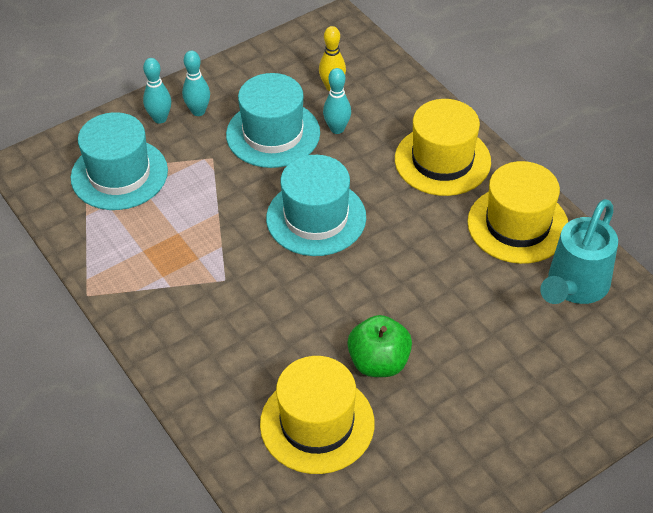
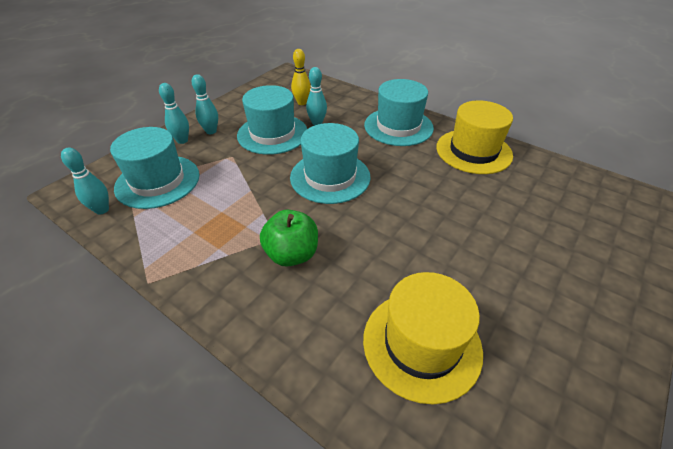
camera: 20 degrees left, 5 degrees down
green apple [347,315,412,377] -> green apple moved to [260,210,318,267]
yellow hat [395,99,491,196] -> turquoise hat [364,79,434,146]
turquoise watering can [540,199,618,304] -> none
none -> turquoise bowling pin [61,148,109,215]

